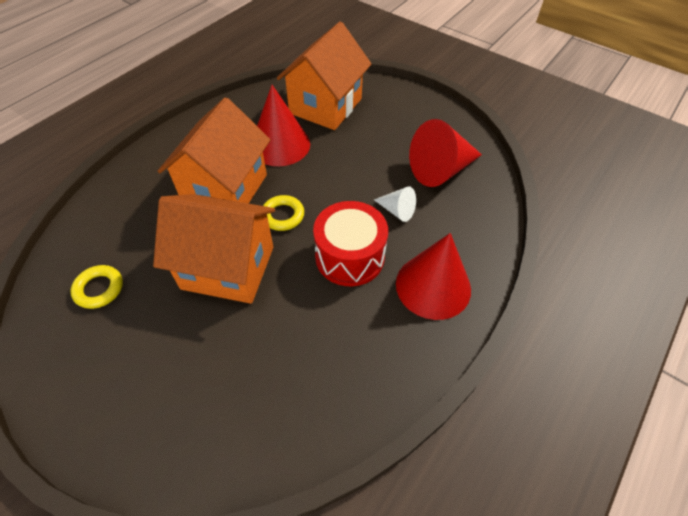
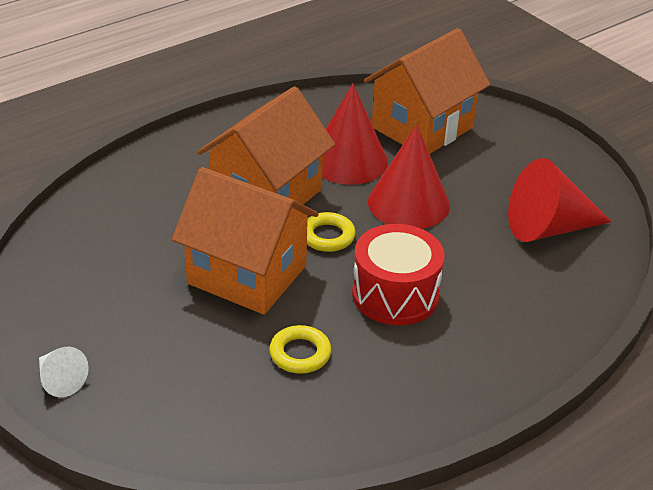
camera: 15 degrees right, 15 degrees down
yellow ring [70,265,123,309] -> yellow ring moved to [269,325,331,374]
white cone [374,186,416,222] -> white cone moved to [39,347,89,397]
red cone [396,233,471,320] -> red cone moved to [368,125,450,229]

